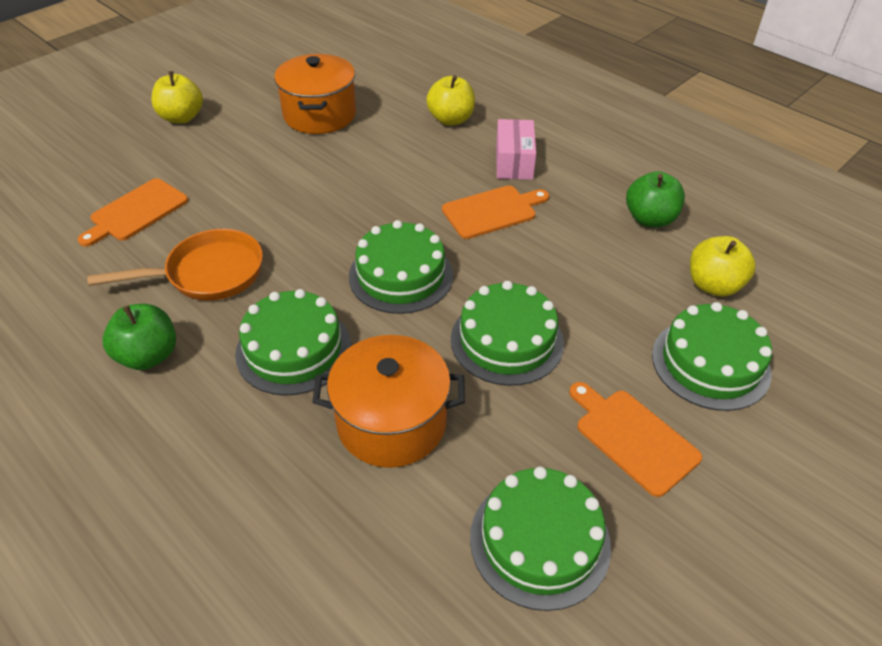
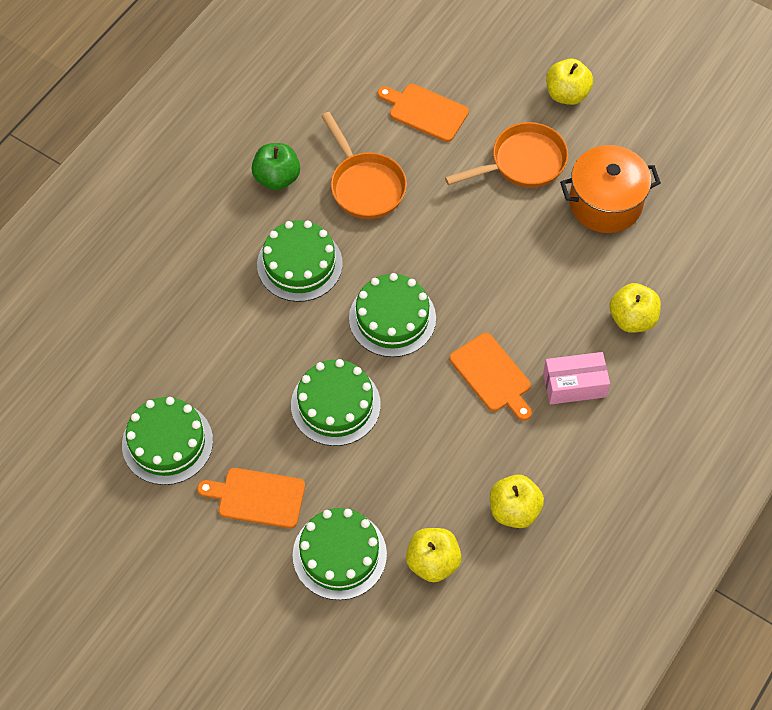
camera: 80 degrees right, 15 degrees up
orange pot [312,335,465,468] -> none
orange cutting board [569,382,702,497] -> orange cutting board turned 120 degrees counterclockwise [197,468,305,528]
green apple [626,171,685,228] -> yellow apple [490,475,544,528]
none -> orange pan [445,122,568,188]

